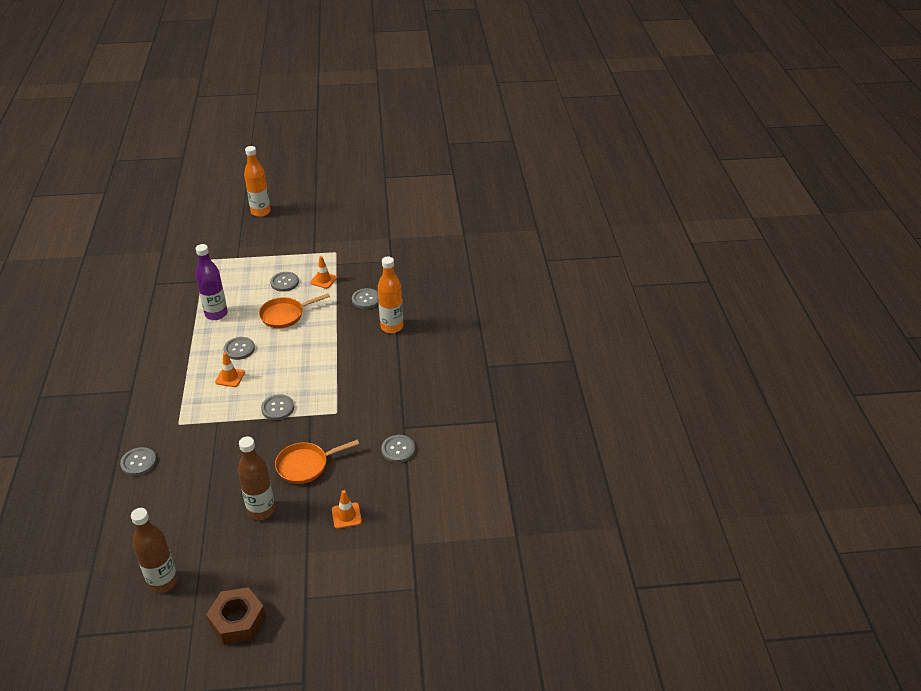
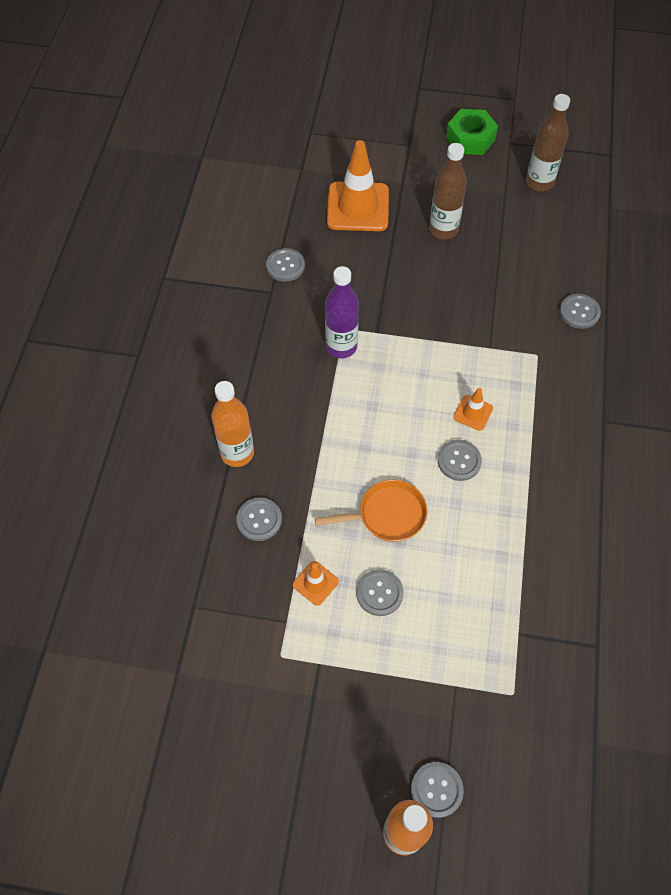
camera: 165 degrees left, 20 degrees up
purple bottle [196,244,228,320] -> purple bottle moved to [325,266,359,358]
brown nut [206,587,266,645] -> green nut [446,109,498,155]
grey button [261,394,294,420] -> grey button moved to [411,762,464,818]
orange pan [275,440,359,484] -> none
orange traffic cone [332,490,362,529] -> orange traffic cone [327,140,389,231], size x2.13

